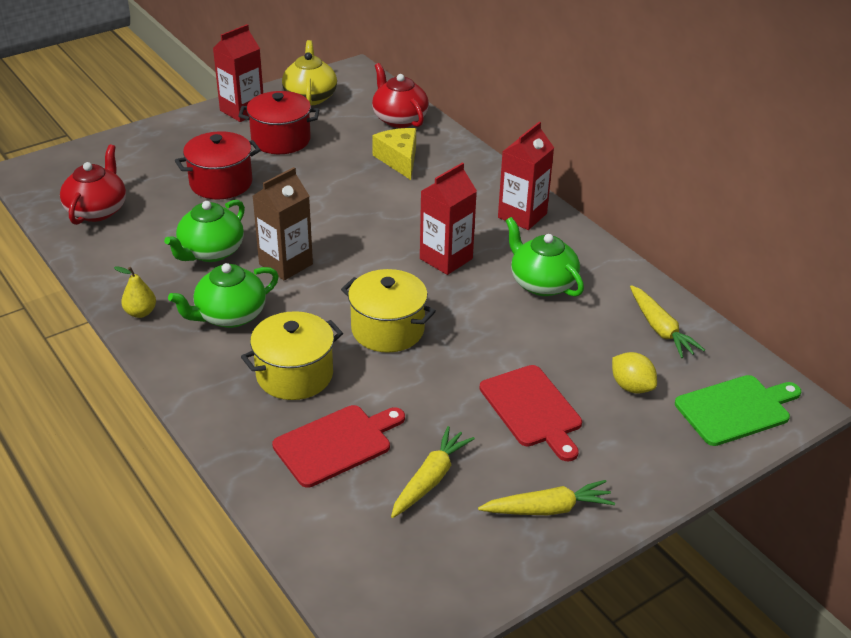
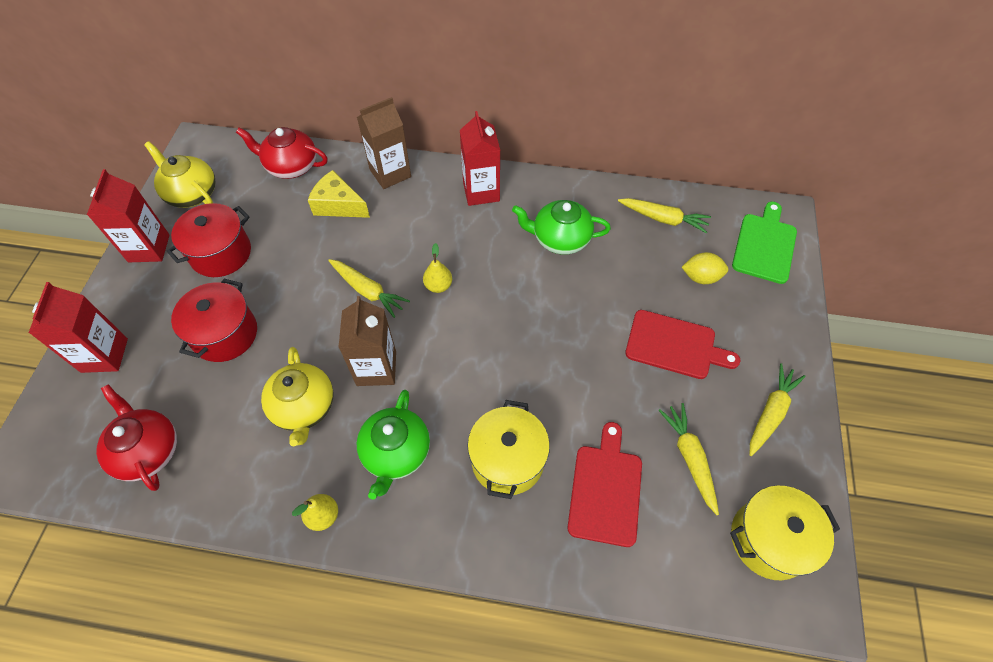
camera: 45 degrees left, 20 degrees up
green teapot [164,200,245,262] -> yellow teapot [261,347,334,446]
yellow pot [341,269,436,353] -> yellow pot moved to [730,486,840,580]
red carton [420,163,477,275] -> red carton moved to [29,282,128,373]
none -> yellow carrot [328,259,410,318]
none -> brown carton [357,97,411,189]
none -> yellow pear [423,243,452,293]

